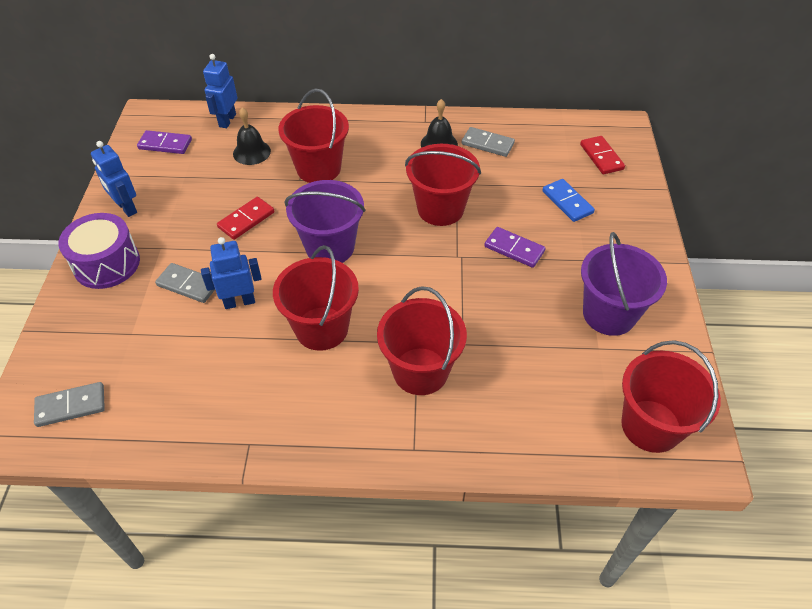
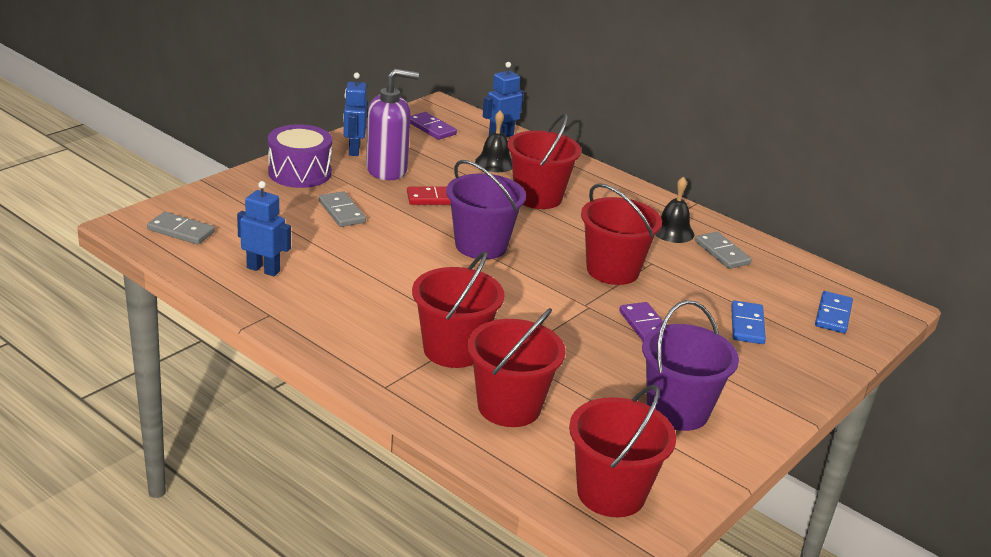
camera: 35 degrees right, 20 degrees down
blue robot [201,237,262,309] -> blue robot moved to [237,181,291,276]
red bucket [273,245,359,351] -> red bucket moved to [467,308,566,427]
red domino [580,136,625,174] -> blue domino [815,291,853,333]
none -> purple soap dispenser [366,69,419,180]

